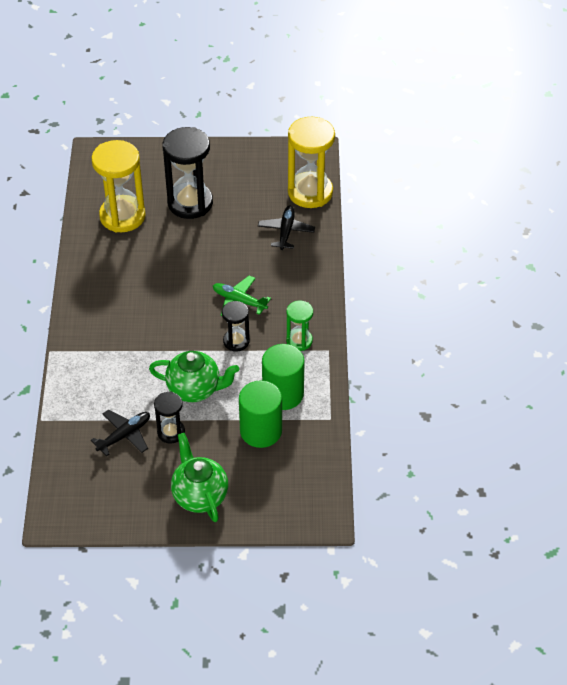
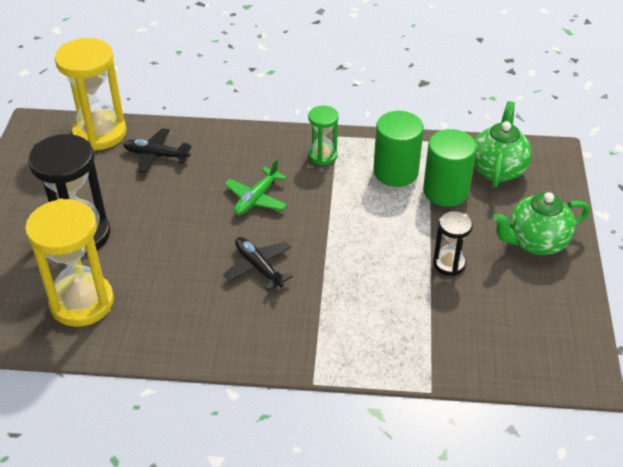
camera: 85 degrees left, 5 degrees down
black plane [91,410,150,456] -> black plane moved to [223,237,293,291]
green teapot [149,351,239,402] -> green teapot moved to [474,101,532,187]
black hourglass [222,301,250,352] -> none

